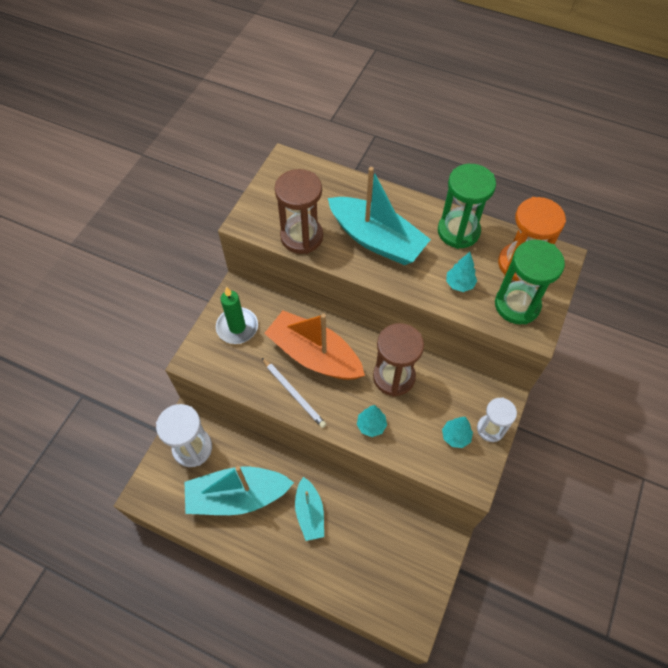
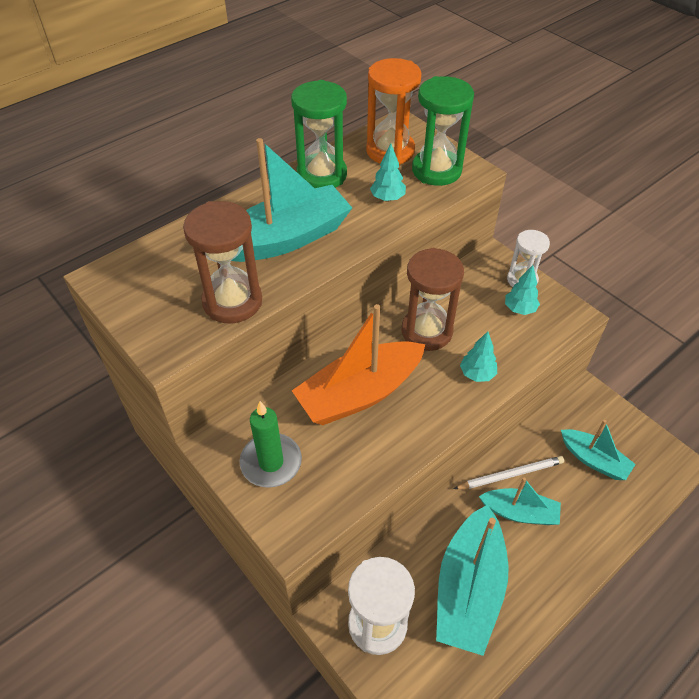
camera: 65 degrees left, 10 degrees down
white pencil [262,358,326,428] -> white pencil moved to [454,456,564,489]
none -> turquoise boat [561,420,636,480]

